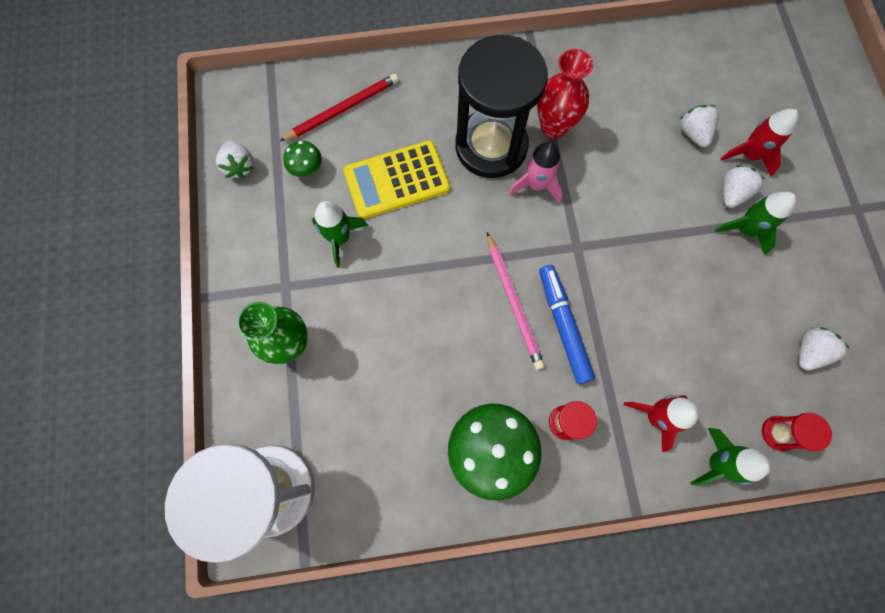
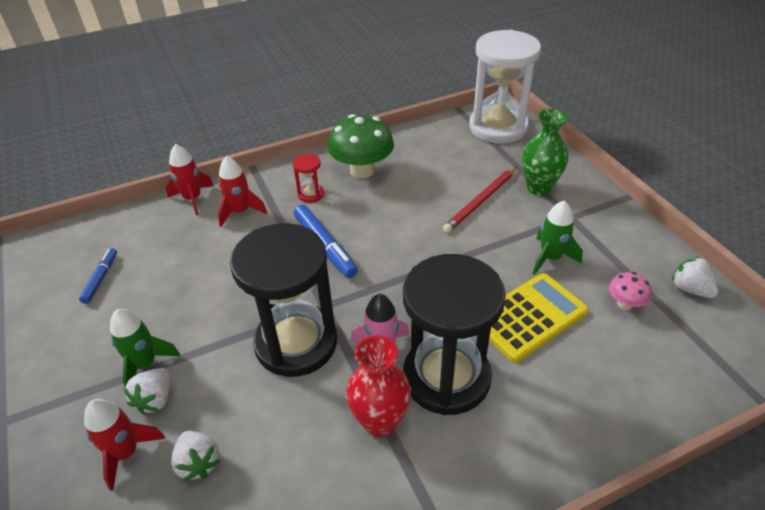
camera: 165 degrees right, 30 degrees down
red pencil [279,74,399,142] -> red pencil moved to [443,166,517,233]
green mushroom [283,141,322,177] -> pink mushroom [609,272,652,310]
pink pencil [487,232,545,370] -> none
green rocket [690,428,771,485] -> red rocket [166,144,214,216]
red hourglass [762,413,832,451] -> none
white strawberry [799,327,850,370] -> blue marker [79,248,117,304]
none -> black hourglass [230,223,337,377]

